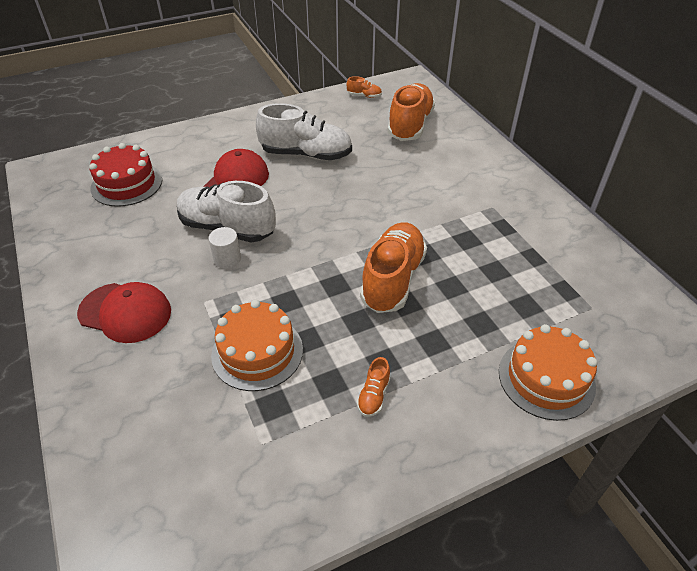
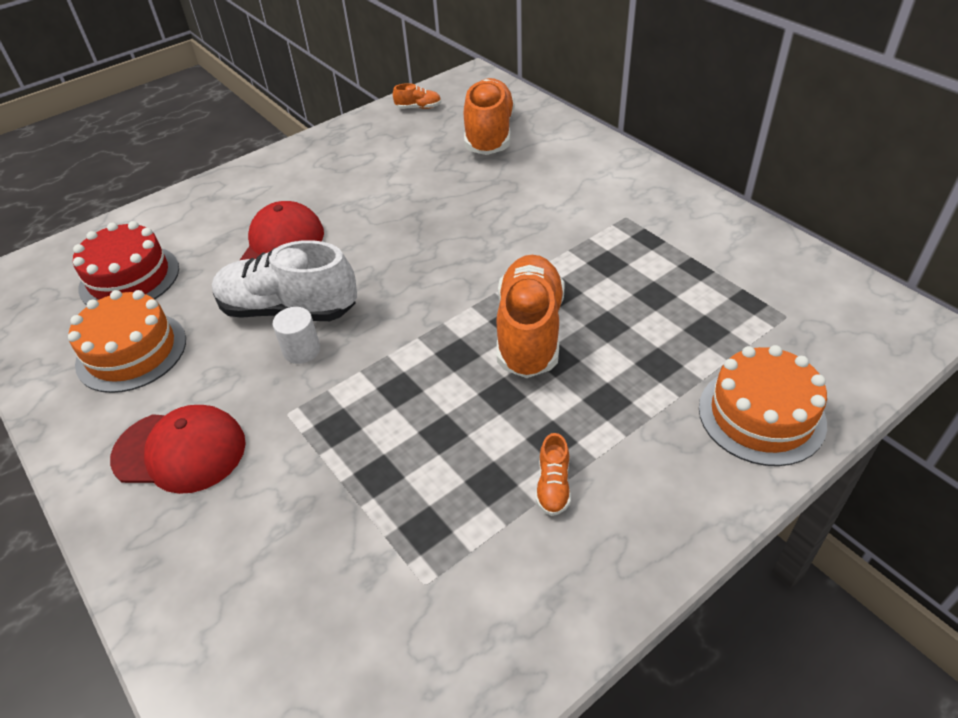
camera: 10 degrees left, 0 degrees up
orange cake [211,300,303,391] -> orange cake moved to [68,290,186,393]
white shoe [256,103,352,160] -> none

